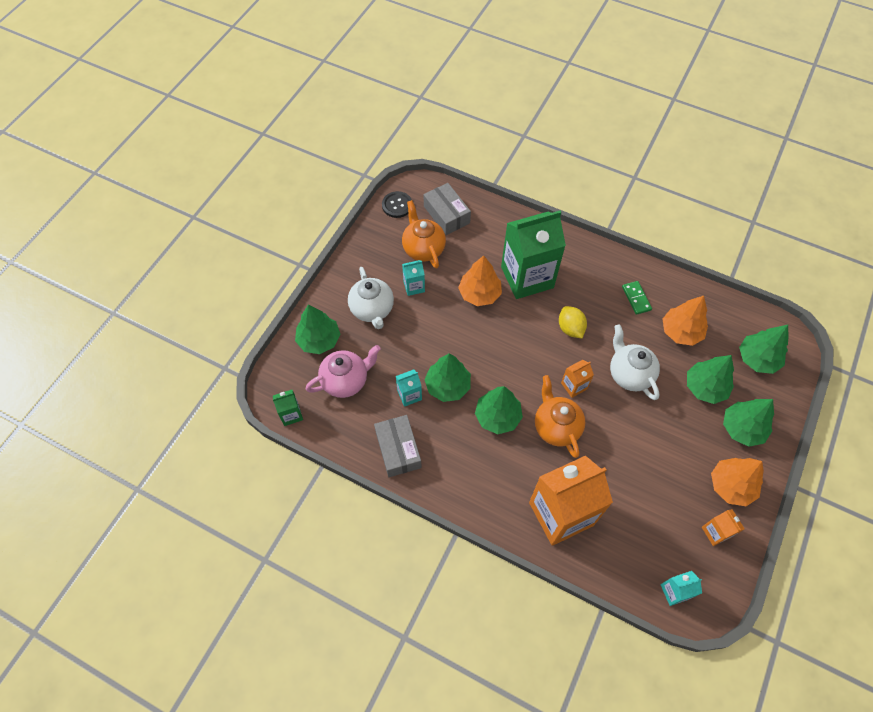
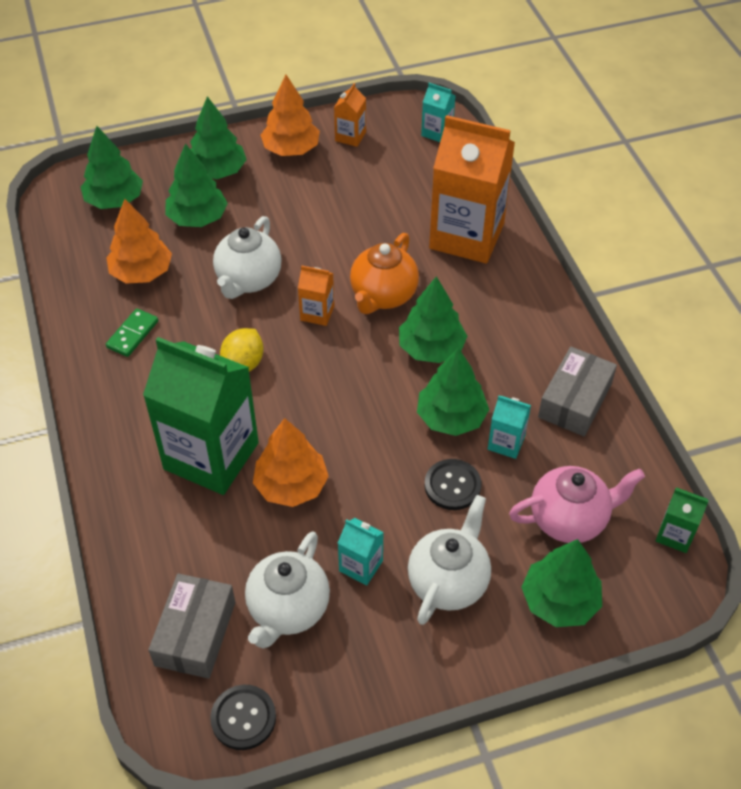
camera: 135 degrees left, 10 degrees down
pink teapot [306,345,381,398] -> pink teapot turned 150 degrees clockwise [509,466,645,543]
orange teapot [402,200,446,269] -> white teapot [245,531,330,648]
none -> black button [424,459,481,510]

